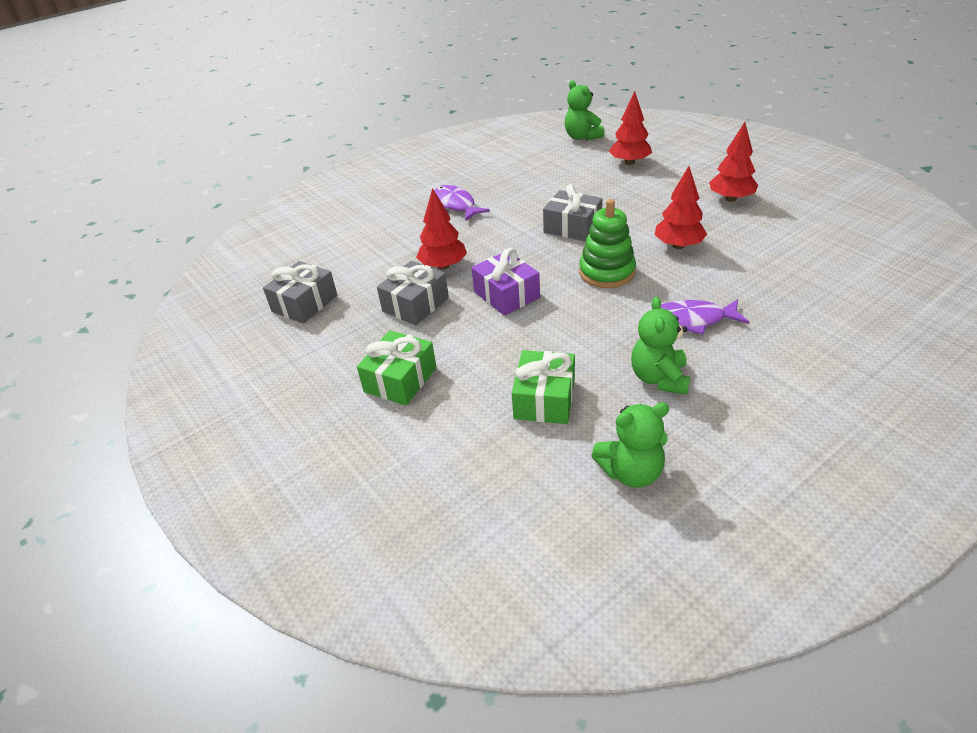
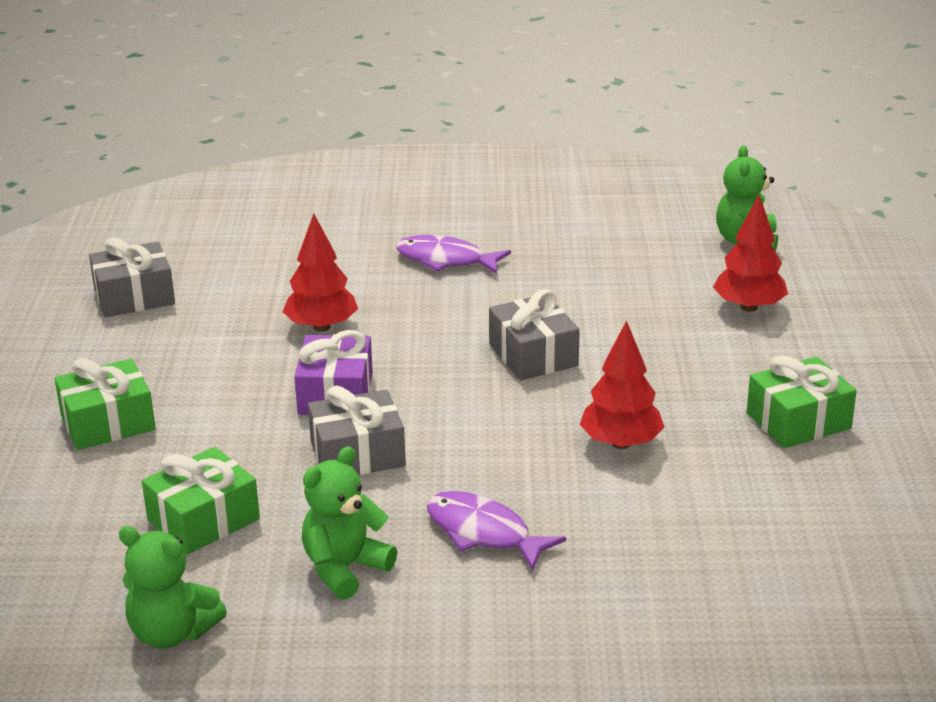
camera: 35 degrees right, 10 degrees down
grey gift [377,261,449,325] -> grey gift moved to [308,386,406,475]
purple fish [434,185,490,221] -> purple fish turned 75 degrees counterclockwise [396,235,511,274]
green stacking toy [579,199,636,288] -> none
red tree [709,122,758,202] -> green gift [747,355,857,448]

